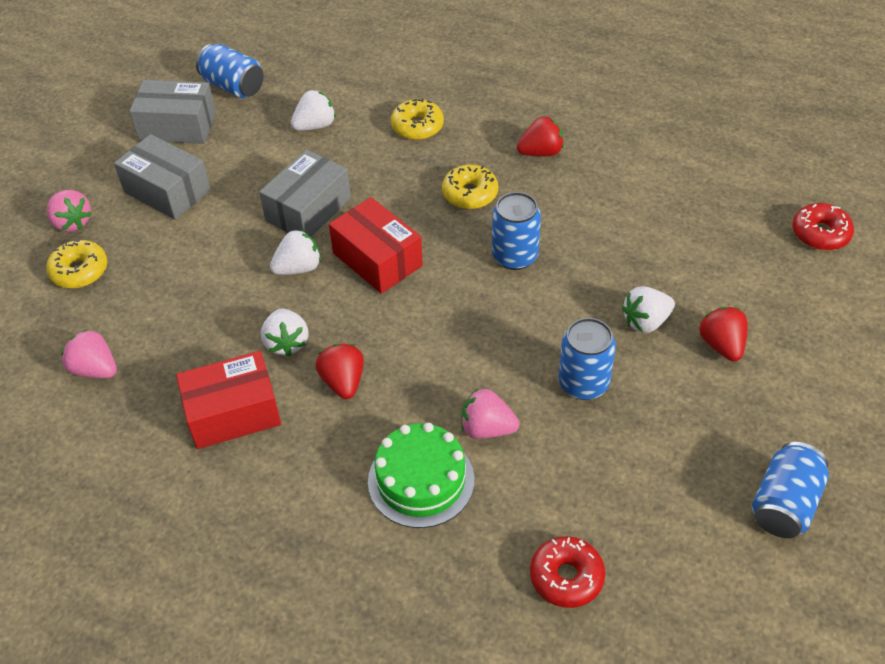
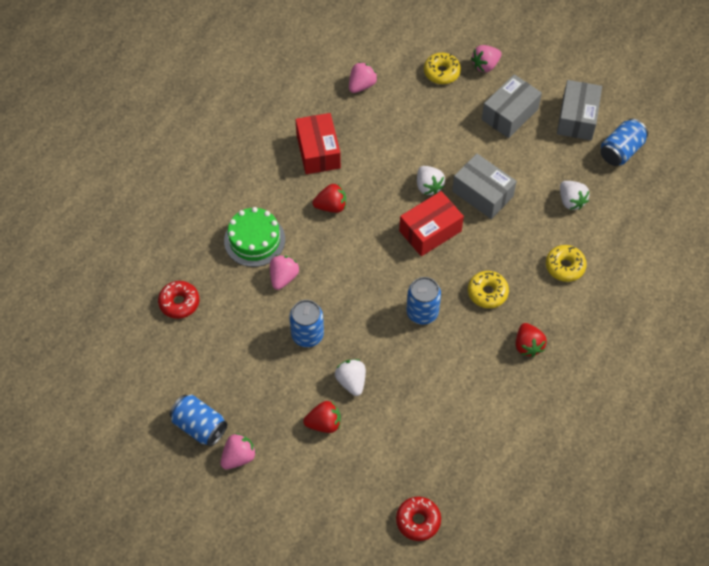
camera: 95 degrees right, 10 degrees up
white strawberry [261,308,308,357] -> none
none -> pink strawberry [220,433,257,469]

